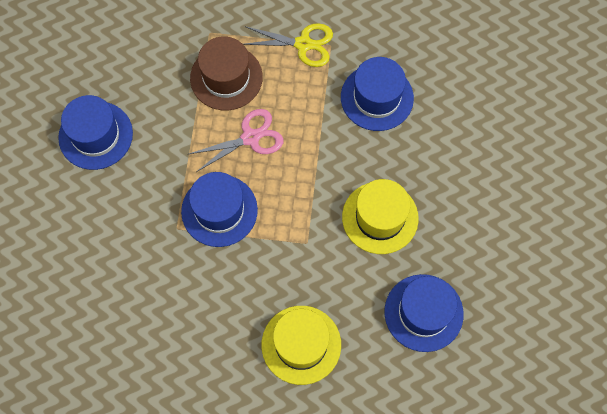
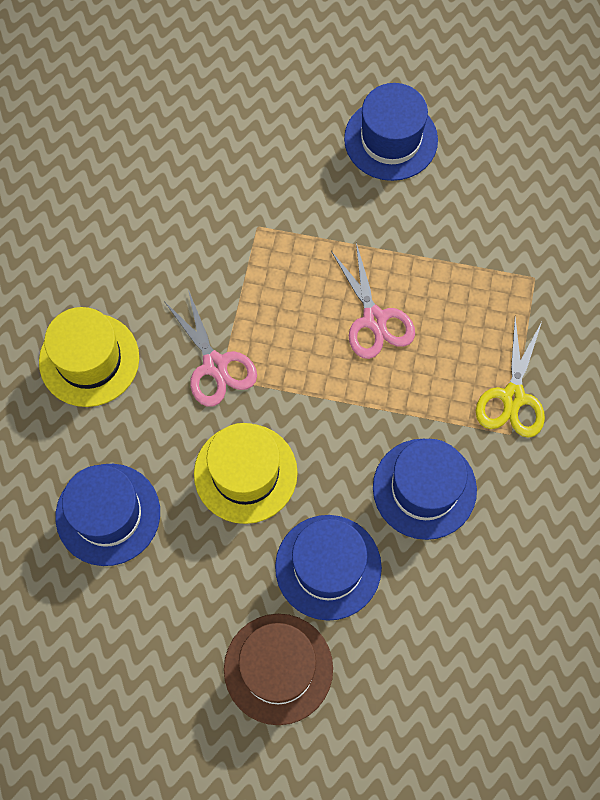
camera: 95 degrees right, 0 degrees up
blue hat [181,172,258,247] -> blue hat moved to [275,515,382,621]
brown hat [190,36,263,110] -> brown hat moved to [224,614,333,725]
none -> pink scissors [164,290,257,407]

